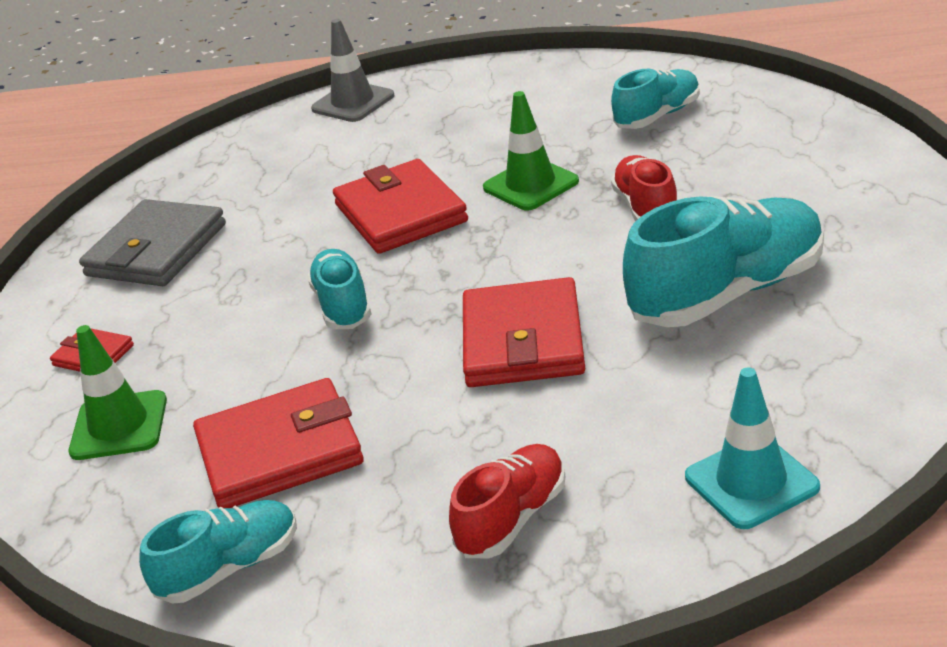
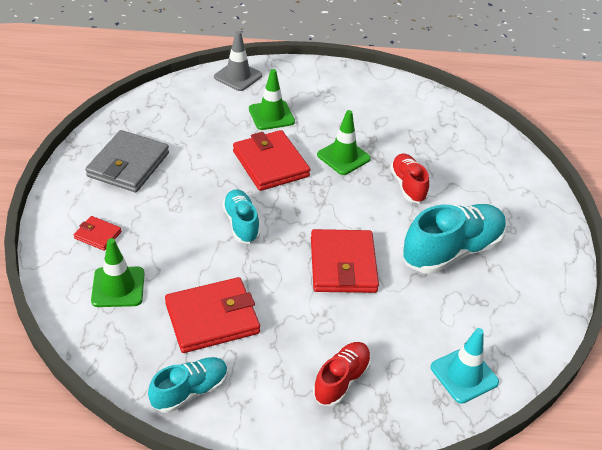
camera: 10 degrees left, 10 degrees up
turquoise shoe [611,68,700,129] -> none
none -> green traffic cone [249,69,295,130]

